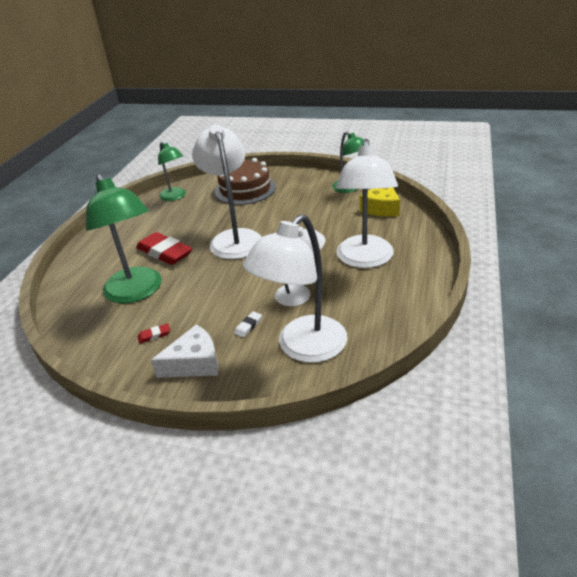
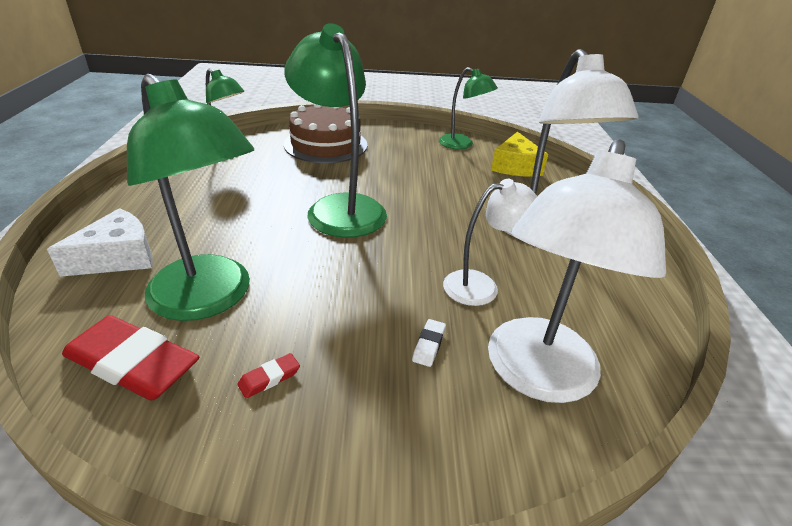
camera: 20 degrees left, 0 degrees up
red eraser [136,232,192,265] -> red eraser moved to [62,315,199,401]
white cheese [151,324,219,378] -> white cheese moved to [47,208,153,277]
white lamp [192,124,262,259] -> green lamp [284,23,387,238]

